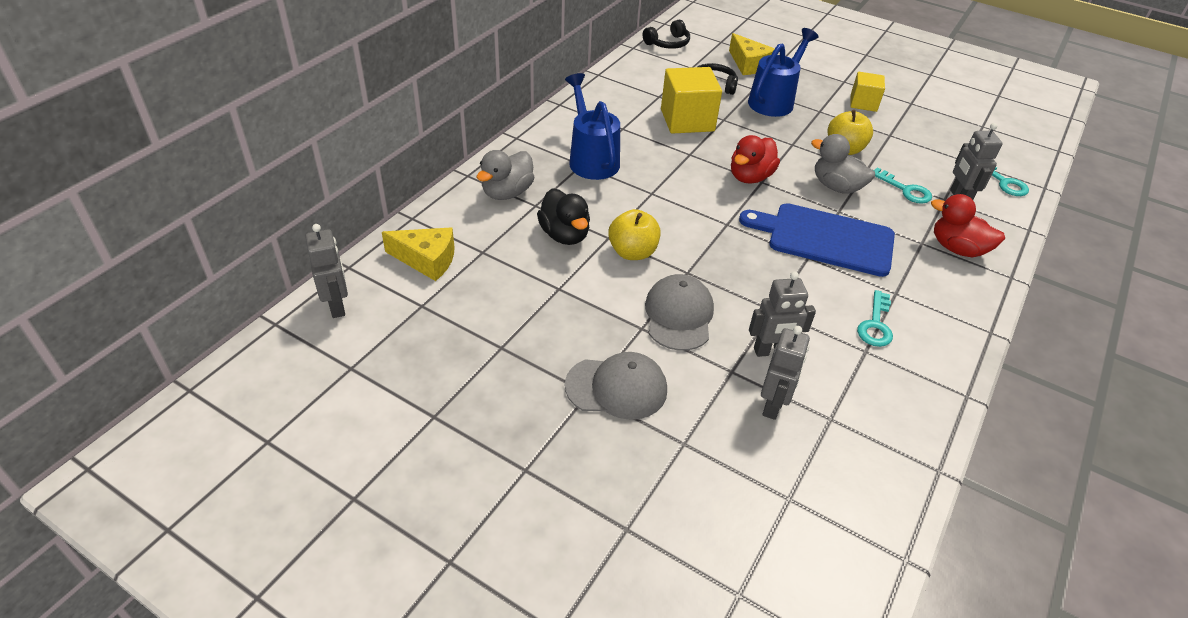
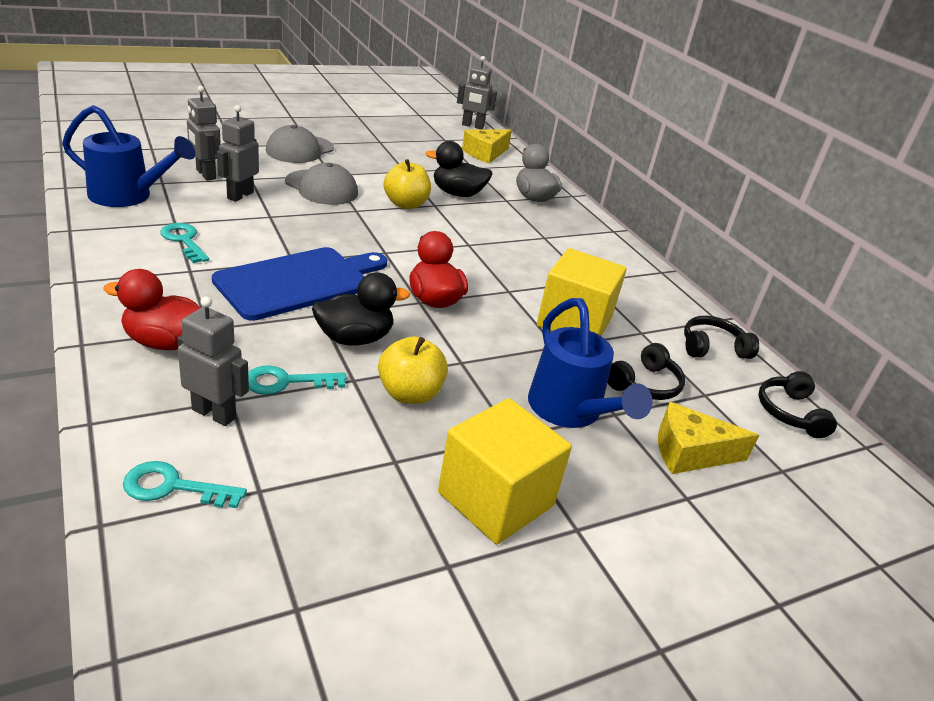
camera: 120 degrees right, 10 degrees down
blue watering can [565,73,620,180] -> blue watering can moved to [62,105,195,207]
grey duck [811,134,875,194] -> black duck [312,272,410,346]
yellow cube [851,72,885,112] -> yellow cube [438,398,572,544], size x1.66
red duck [931,194,1005,257] -> red duck turned 150 degrees counterclockwise [103,269,202,350]
none -> black headphones [684,316,759,359]

